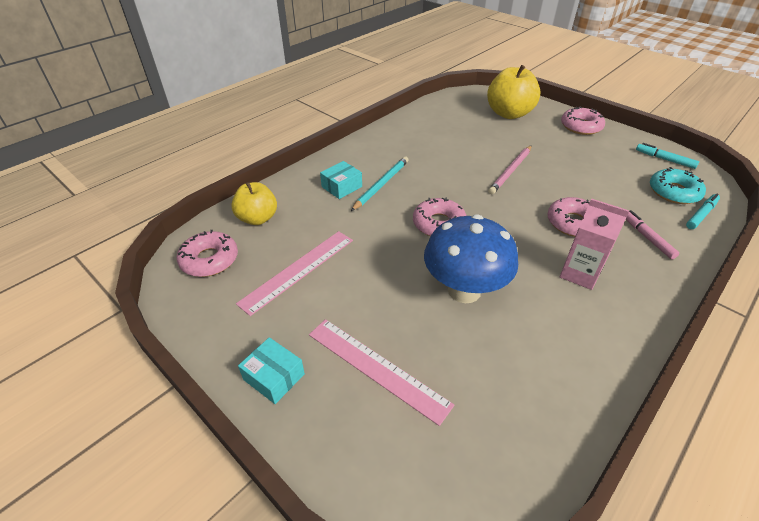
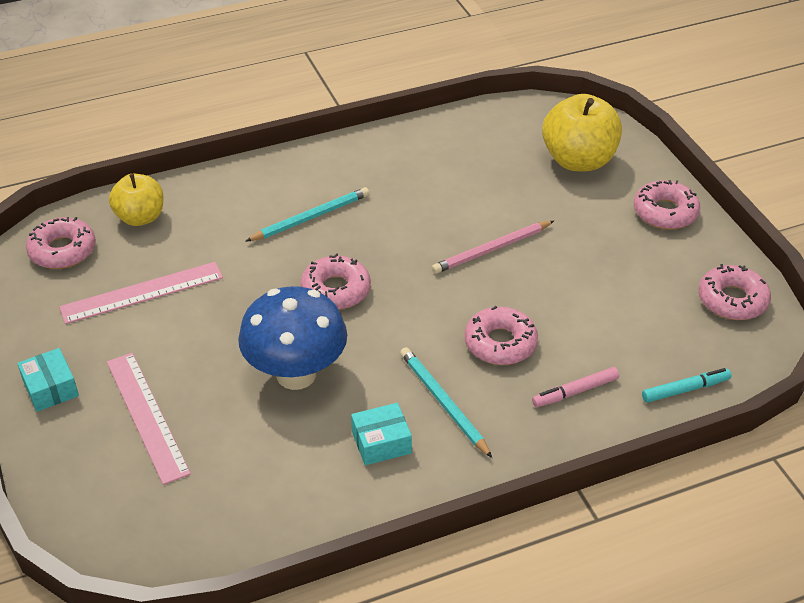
camera: 25 degrees right, 0 degrees up
turquoise box [320,161,362,199] -> turquoise box moved to [351,403,412,465]
pink carton [560,198,629,290] -> turquoise pencil [400,347,492,458]
pink marker [626,210,679,259] -> pink marker turned 120 degrees counterclockwise [532,367,619,407]
turquoise marker [636,143,699,169] -> pink donut [698,264,771,320]
turquoise donut [650,167,706,204] -> none

